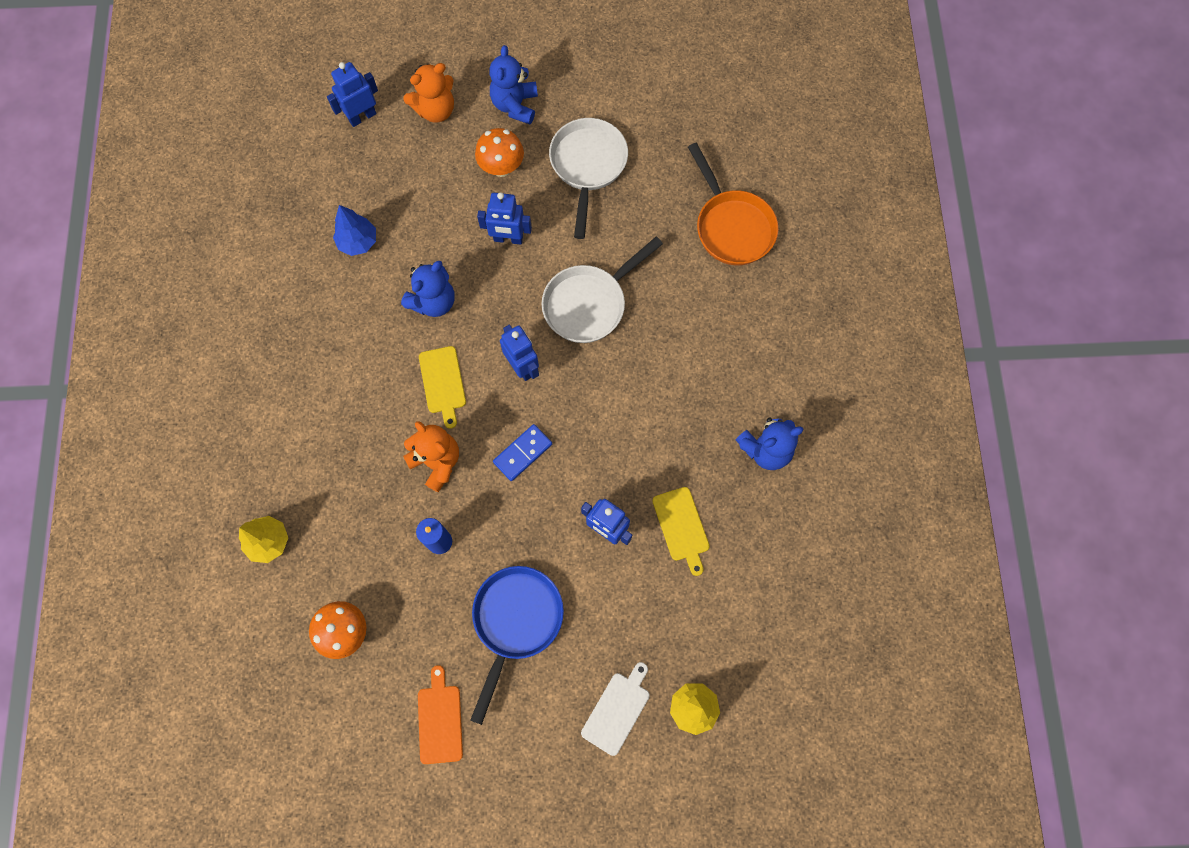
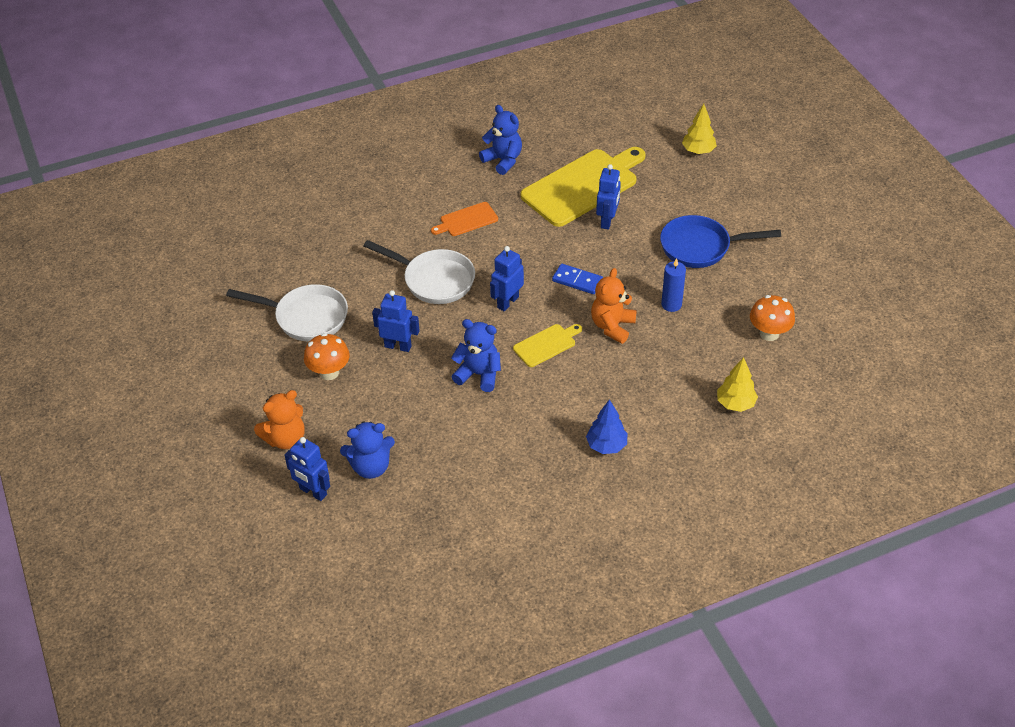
camera: 110 degrees left, 25 degrees down
blue tree [333,205,376,256] -> blue tree moved to [586,399,627,454]
orange teddy bear [403,63,454,123] -> orange teddy bear turned 105 degrees clockwise [254,390,304,449]
orange cutting board [418,665,463,764] -> orange cutting board moved to [431,202,498,236]
blue robot [477,192,532,245] -> blue robot turned 60 degrees counterclockwise [372,290,420,352]
blue teddy bear [489,45,538,124] -> blue teddy bear moved to [340,422,395,479]
white pan [549,118,628,239] -> white pan turned 150 degrees counterclockwise [226,284,348,342]
white cutting board [581,662,650,756] -> none
yellow cutting board [652,487,710,576] -> yellow cutting board [520,147,646,227], size x2.11
orange pan [688,143,778,266] -> none

